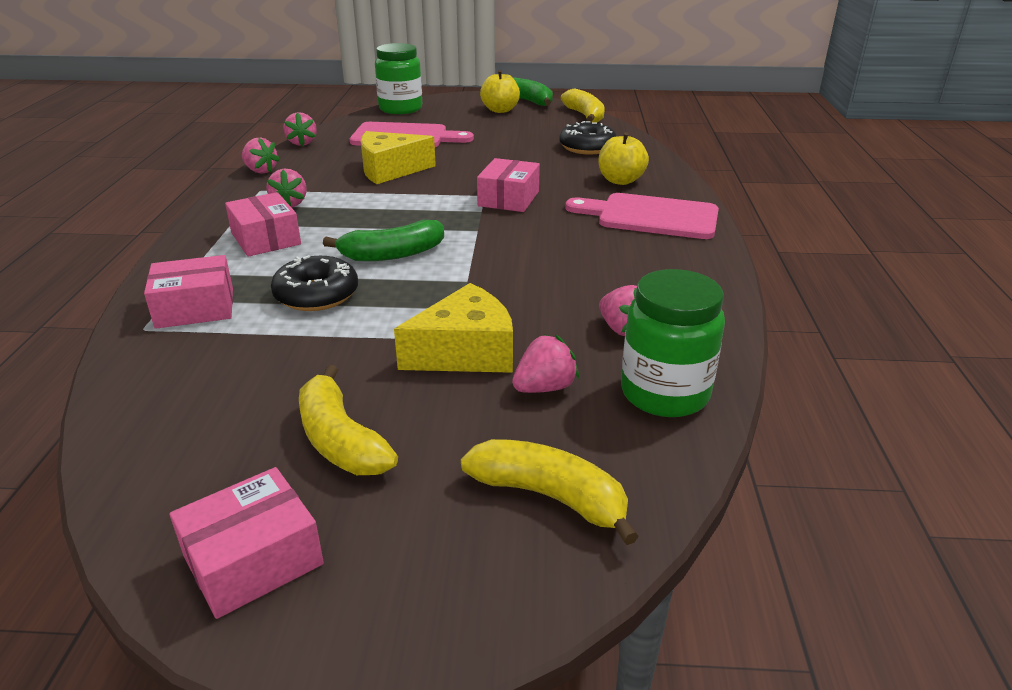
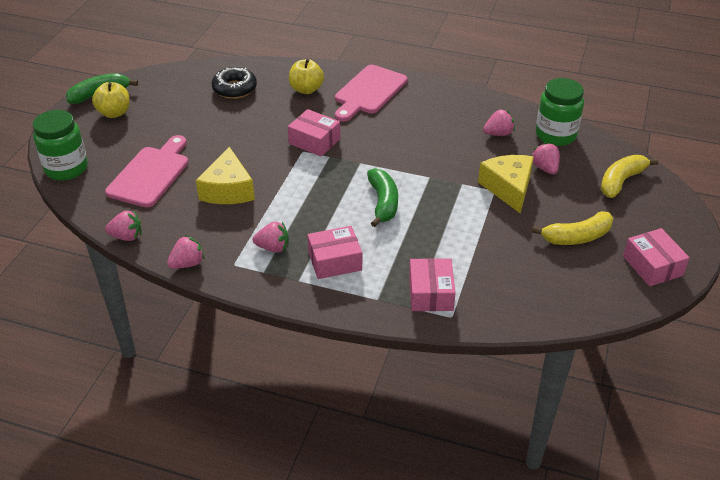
camera: 75 degrees left, 10 degrees up
black donut [271,255,358,311] -> none
yellow banana [561,88,605,123] -> none

